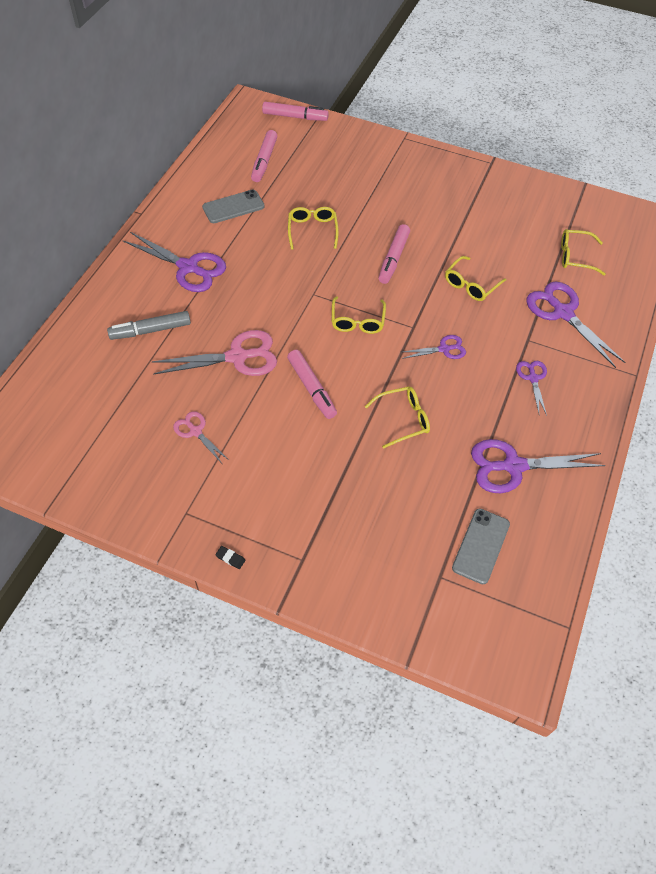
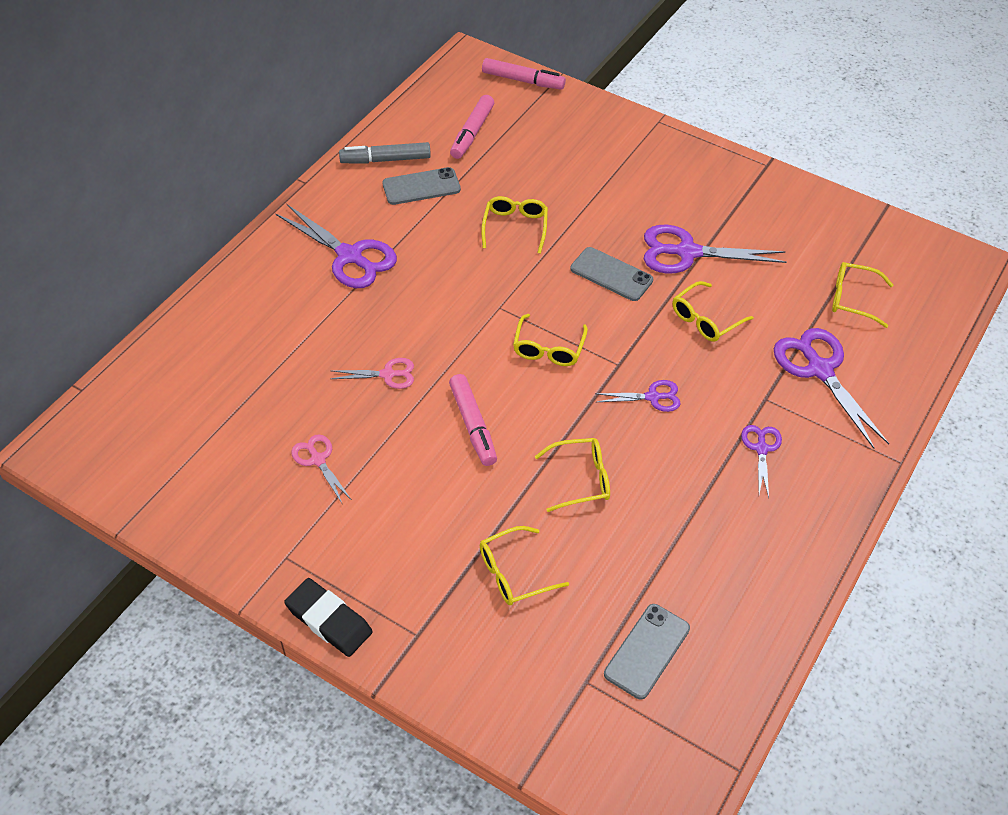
camera: 10 degrees right, 5 degrees down
grey marker [107,311,191,340] -> grey marker moved to [339,142,431,164]
pink scissors [152,330,277,376] -> pink scissors [331,358,414,389], size x0.54
black eraser [215,546,245,569] -> black eraser [284,578,373,657], size x2.44
pink marker [378,224,410,284] -> grey phone [571,247,653,301]
purple scissors [471,439,606,493] -> purple scissors moved to [644,225,787,274]
none -> yellow glasses [480,526,569,605]

